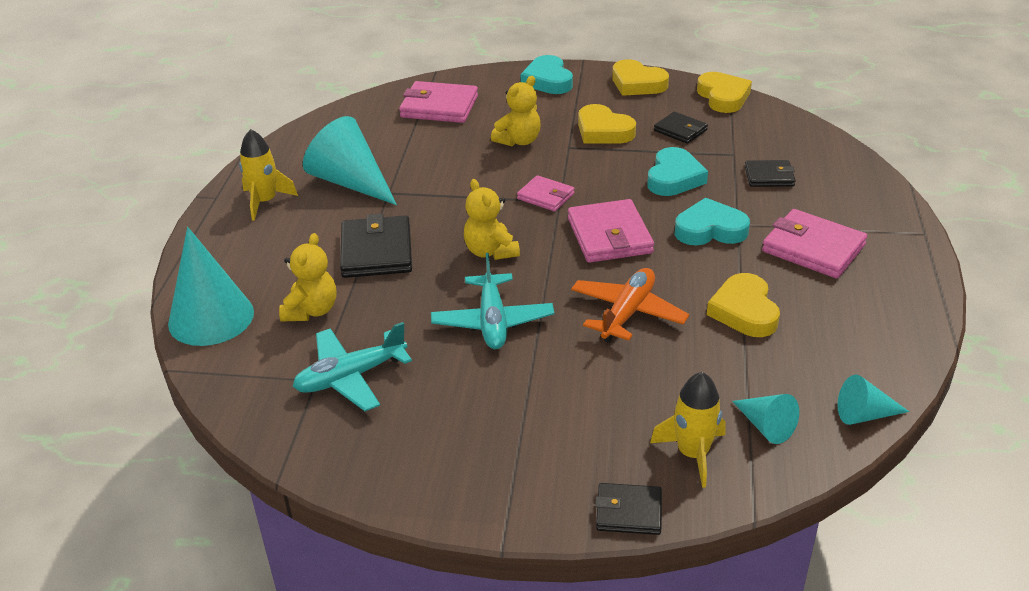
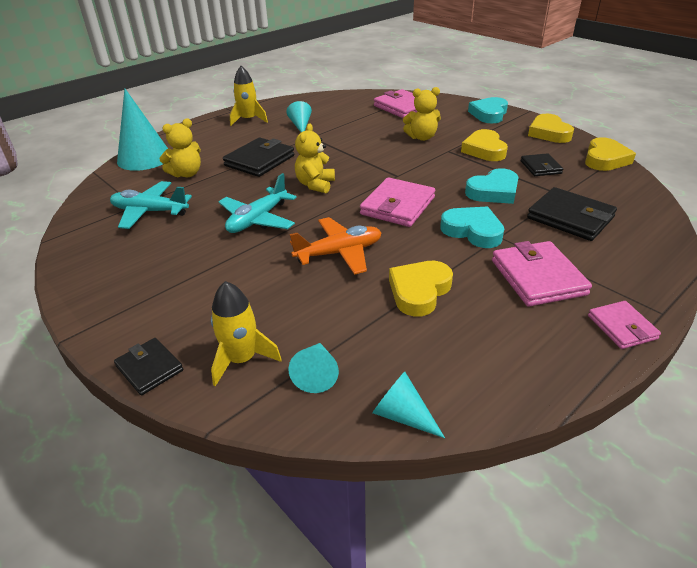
camera: 40 degrees right, 0 degrees up
turquoise cone [303,116,397,205] -> turquoise cone [286,101,312,132], size x0.53
pink wallet [517,175,575,211] -> pink wallet moved to [588,301,661,349]
black wallet [745,160,796,187] -> black wallet [527,187,617,241], size x1.68

